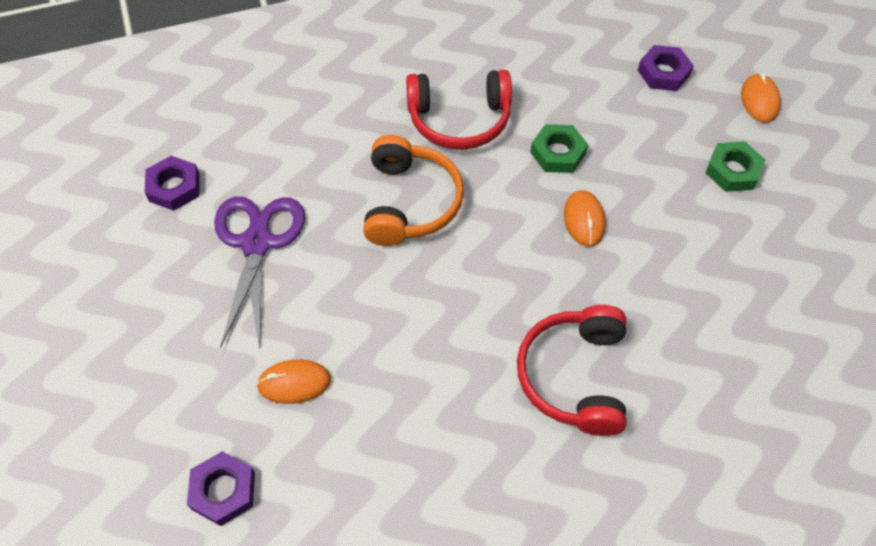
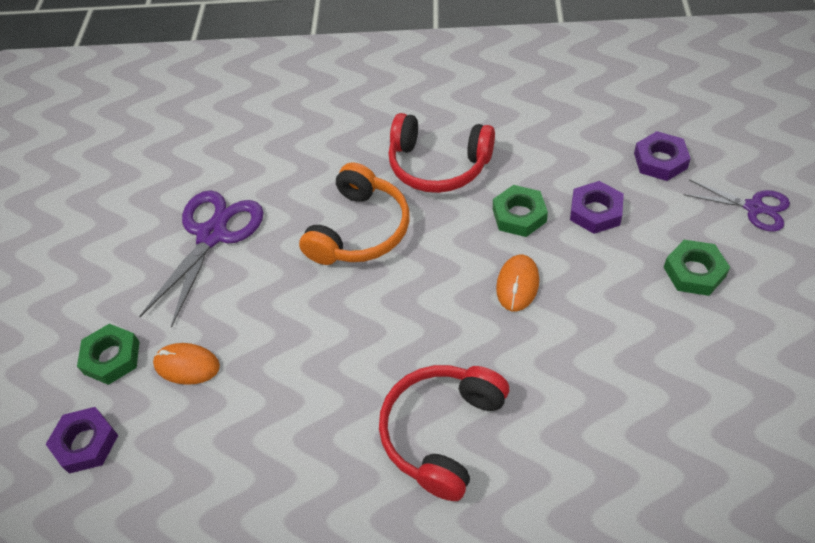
camera: 25 degrees right, 5 degrees down
purple nut [144,156,200,211] -> purple nut moved to [570,181,624,234]
orange mouse [741,73,781,123] -> purple scissors [684,179,790,232]
none -> green nut [77,324,139,385]

